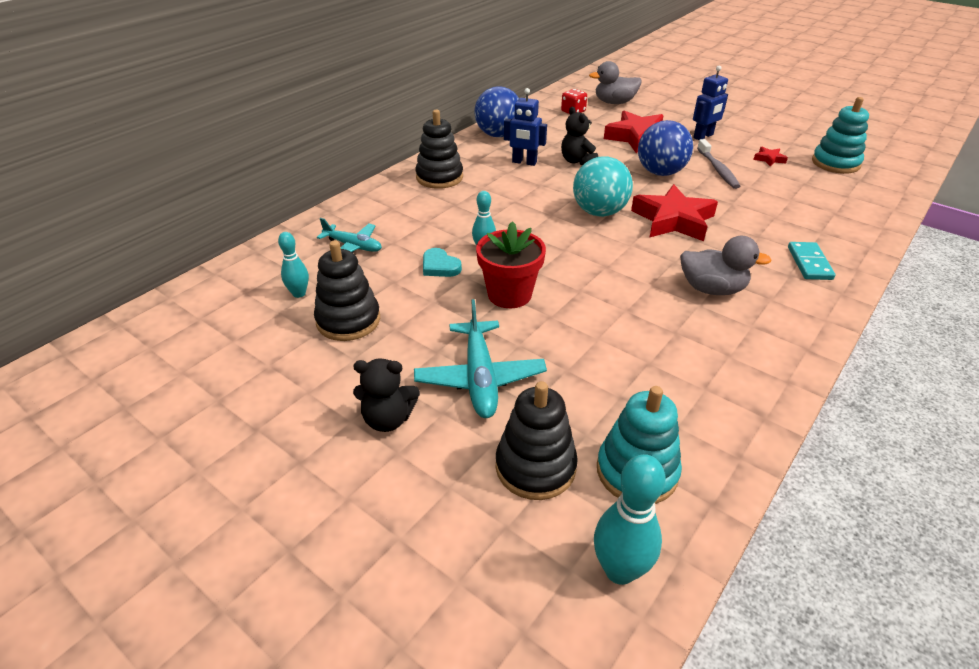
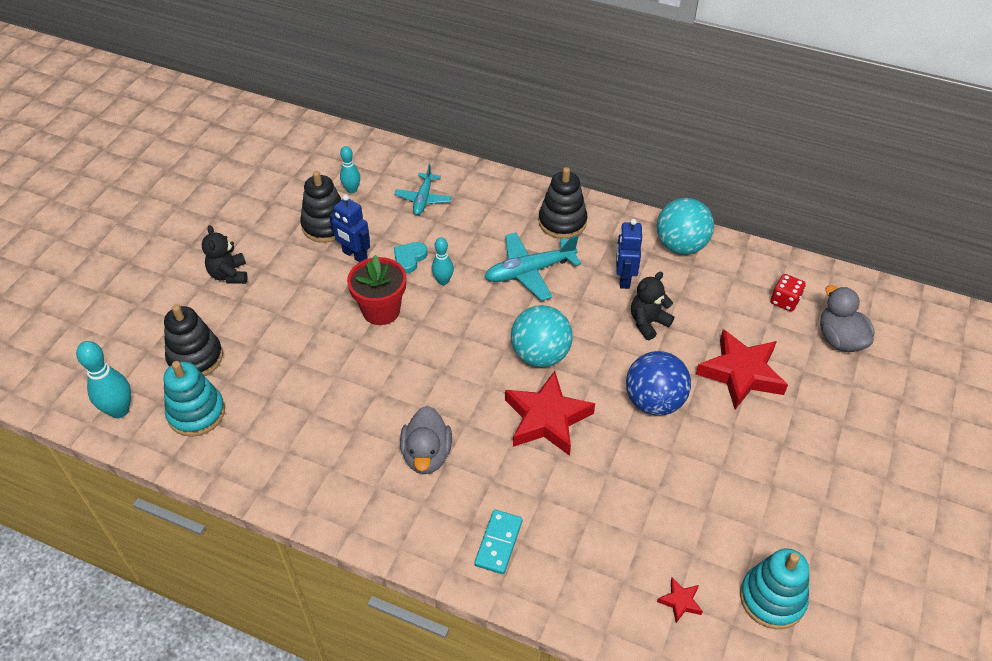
camera: 75 degrees right, 10 degrees up
turquoise plane [414,299,547,418] -> turquoise plane moved to [485,232,581,301]
blue ball [474,86,519,137] -> turquoise ball [657,198,714,254]
blue robot [693,65,728,140] -> blue robot moved to [329,195,370,262]
grey toothbrush [697,139,740,189] -> none
red star [753,147,788,167] -> red star moved to [657,578,703,623]
turquoise domino [788,242,836,280] -> turquoise domino turned 60 degrees counterclockwise [474,510,522,574]

